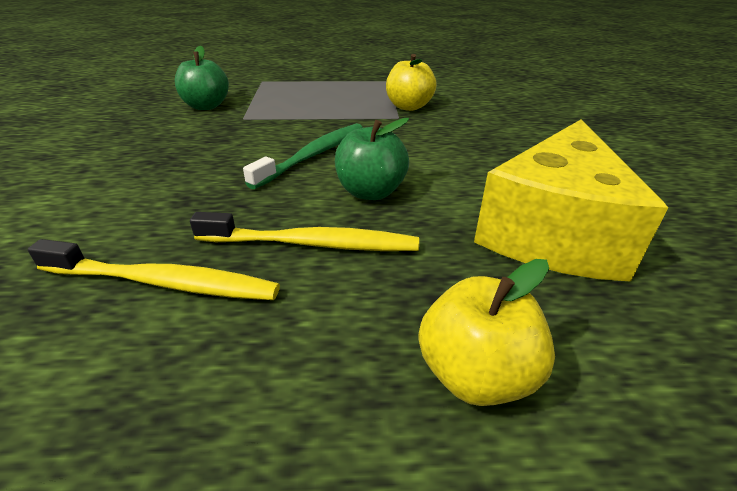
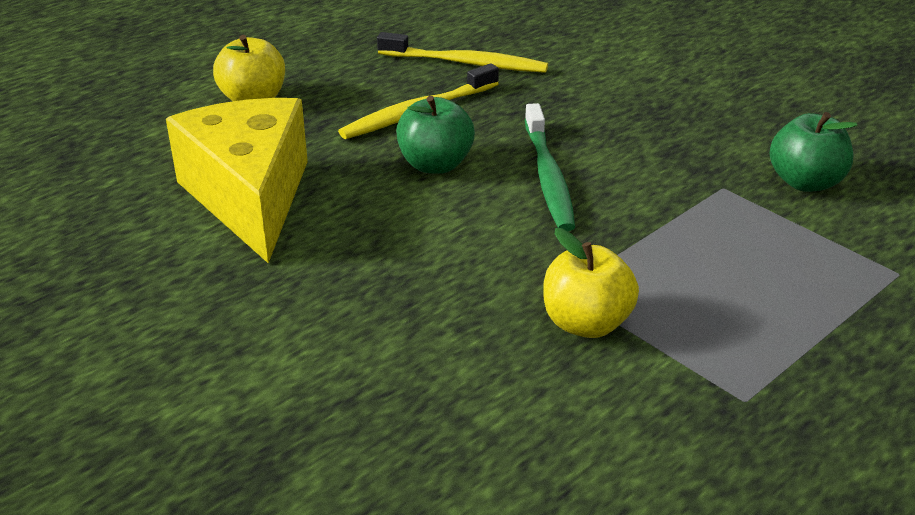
camera: 140 degrees right, 0 degrees up
yellow toothbrush [27,239,280,300] -> yellow toothbrush turned 135 degrees counterclockwise [377,32,548,73]

